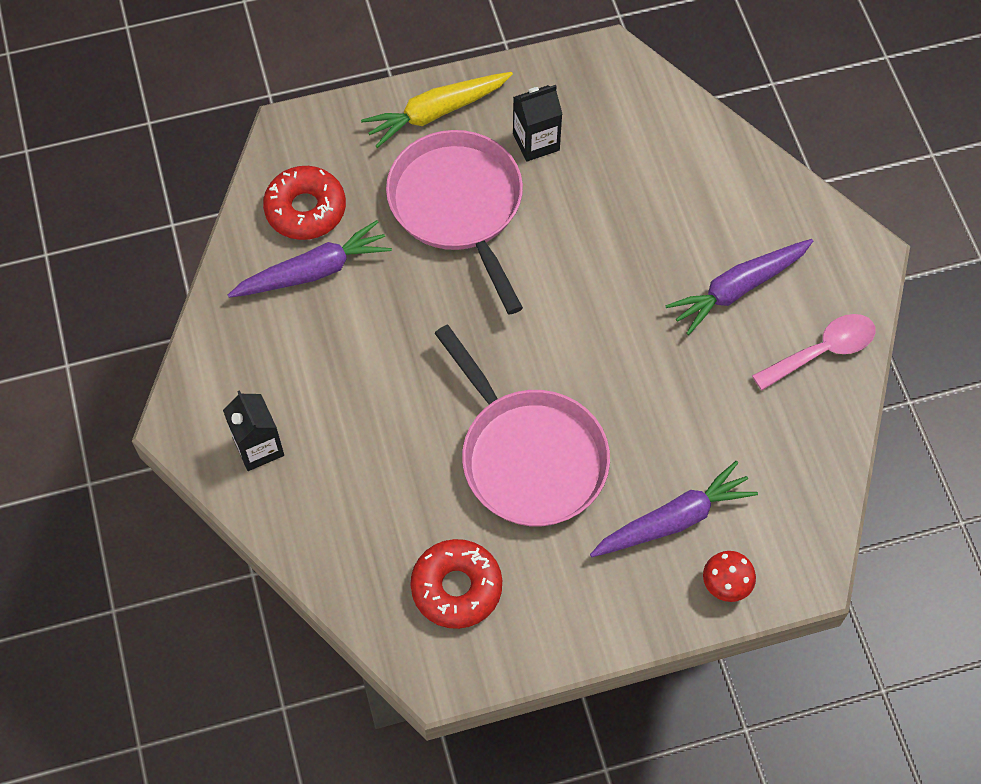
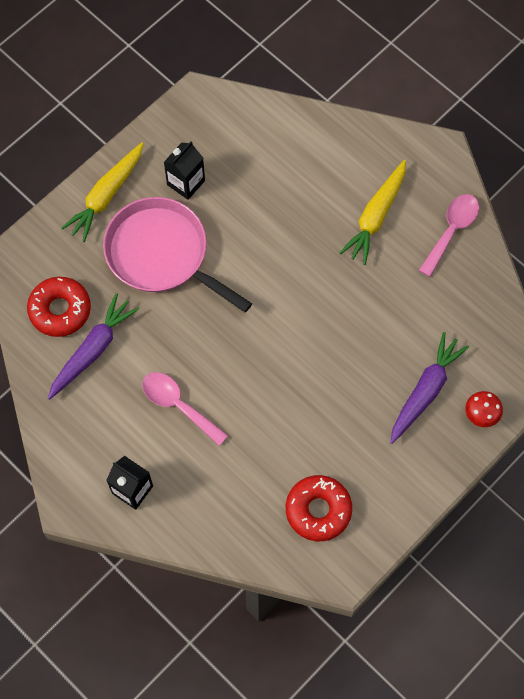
camera: 30 degrees left, 5 degrees up
pink pan [435,325,610,526] -> none
purple carrot [665,239,813,335] -> yellow carrot [340,160,406,265]
none -> pink spoon [142,372,228,446]

